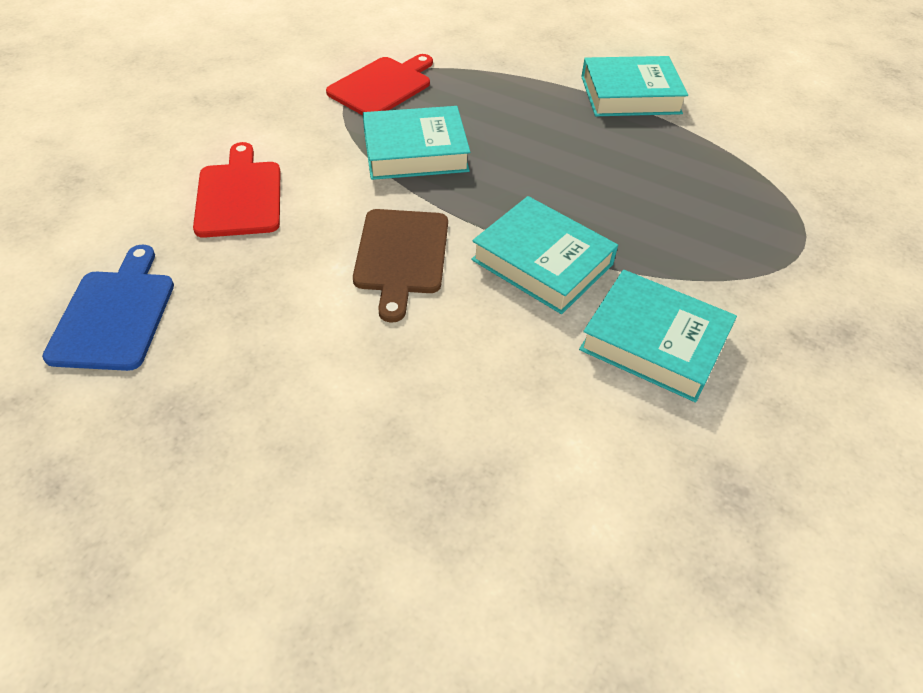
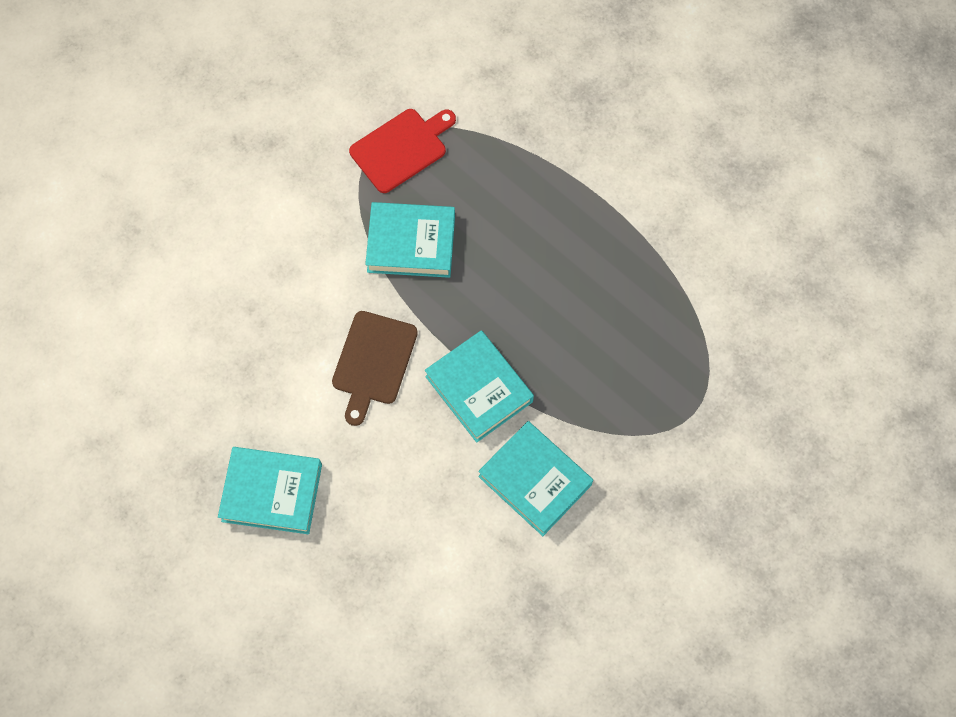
camera: 15 degrees right, 20 degrees up
blue cutting board [42,245,174,371] -> none
red cutting board [193,142,280,238] -> none
turquoise book [581,56,688,116] -> turquoise book moved to [218,447,322,534]

